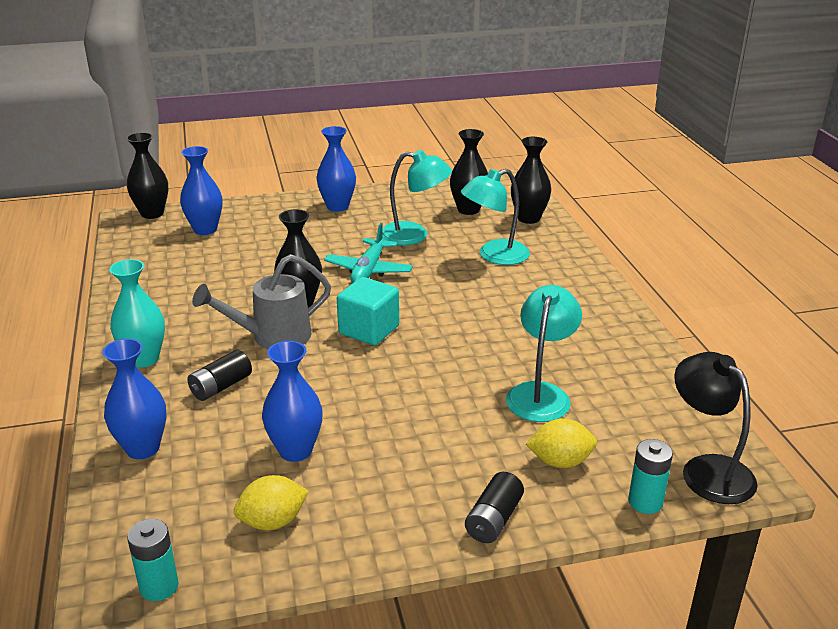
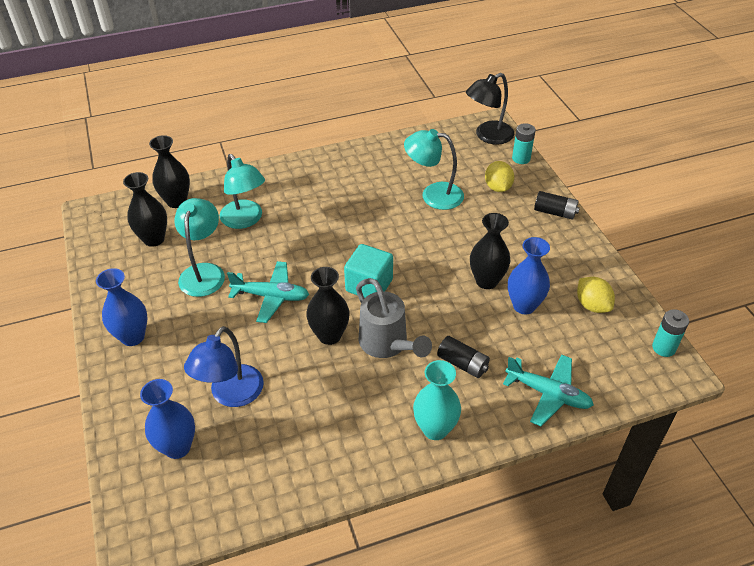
camera: 95 degrees left, 15 degrees up
blue vase [102,339,167,459] -> turquoise plane [503,354,594,426]
black vase [126,132,168,219] -> black vase moved to [470,213,511,289]
none -> blue lamp [184,326,264,407]

